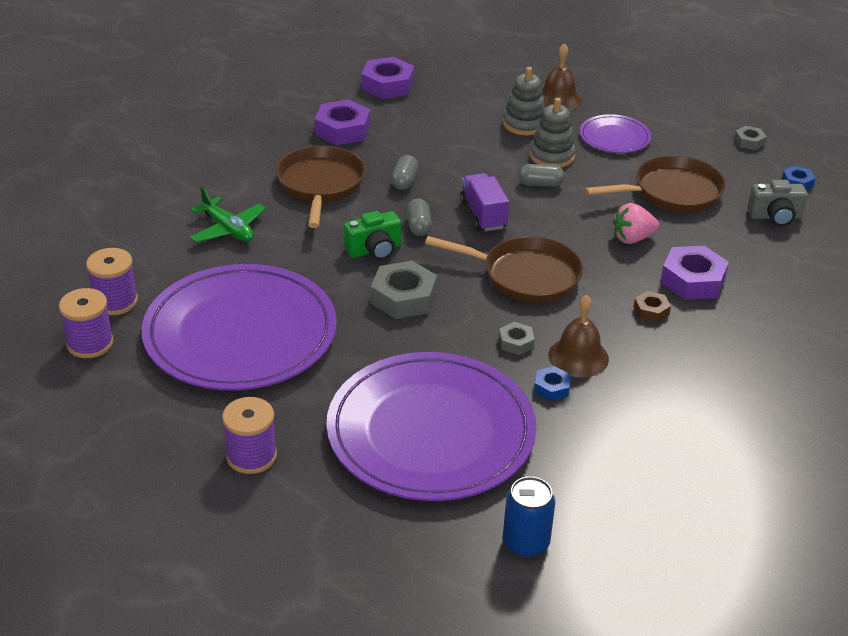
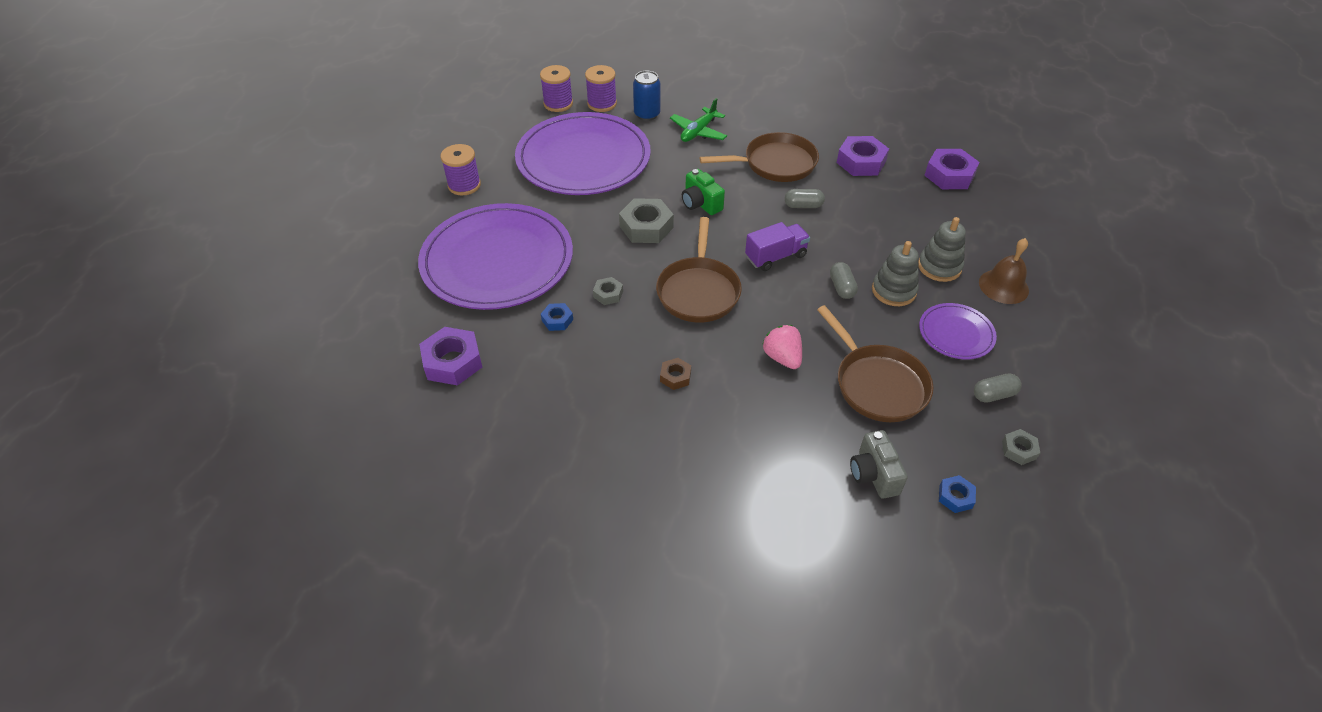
camera: 80 degrees right, 10 degrees up
grey capsule [407,198,432,236] -> grey capsule moved to [974,374,1022,403]
blue can [503,476,555,558] -> blue can moved to [633,71,660,121]
brown bell [548,295,609,377] -> none
purple nut [660,246,729,300] -> purple nut moved to [419,327,482,386]

